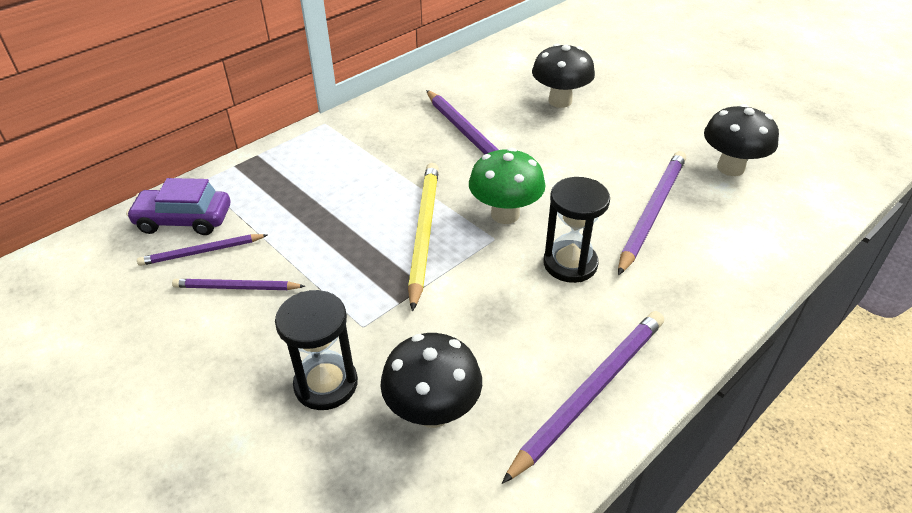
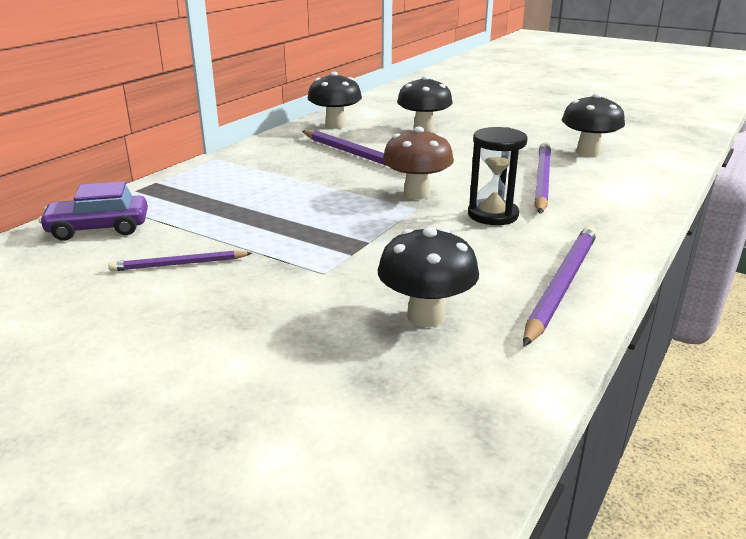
camera: 15 degrees left, 15 degrees down
purple pencil [137,234,267,266] -> none
black hourglass [275,290,358,410] -> none
yellow pencil [408,163,439,312] -> none
green mushroom [469,148,546,224] -> brown mushroom [383,127,454,200]
none -> black mushroom [308,72,362,129]

